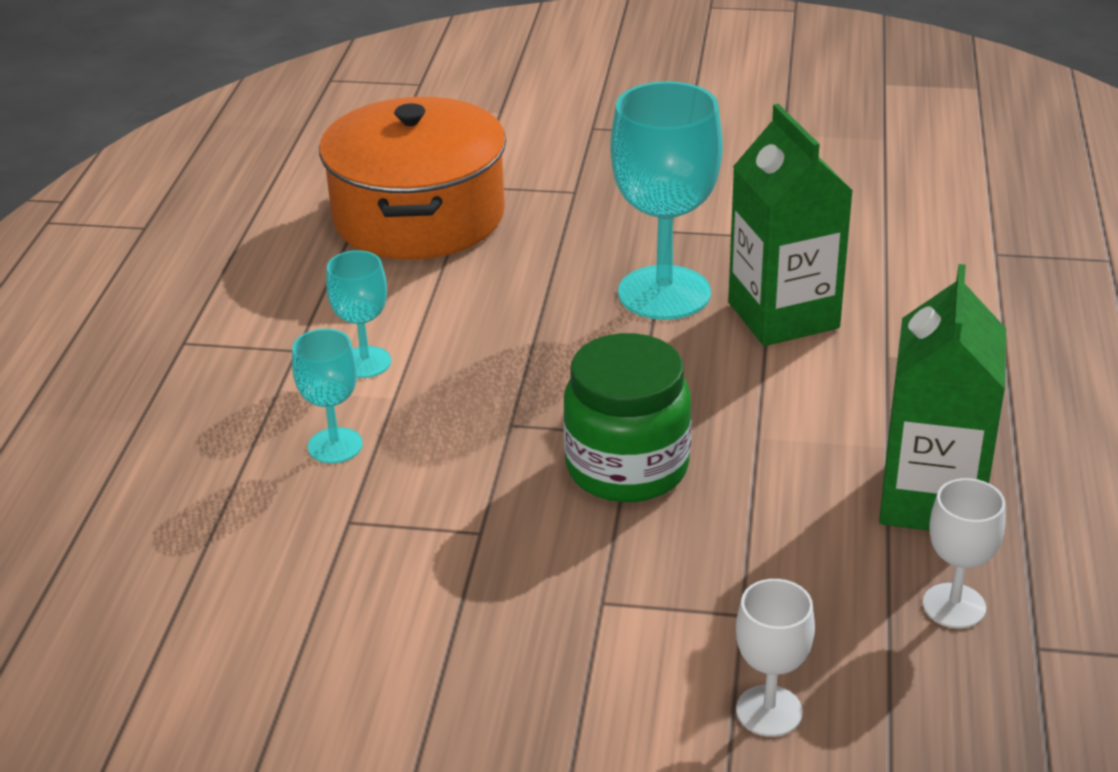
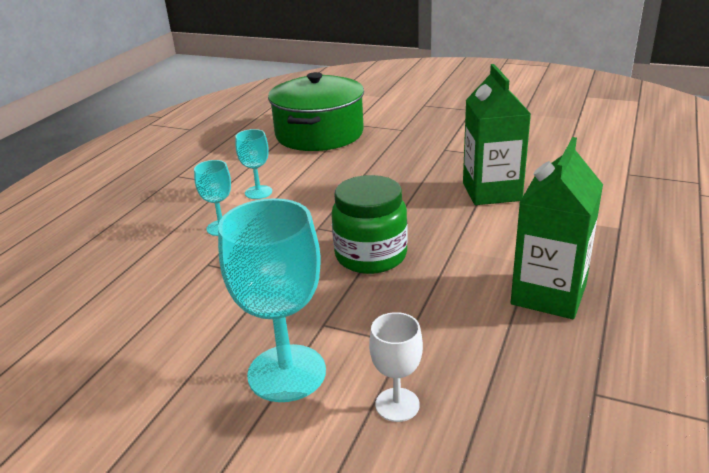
camera: 15 degrees right, 5 degrees down
orange pot [319,97,506,260] -> green pot [268,72,364,151]
turquoise goblet [610,81,723,320] -> turquoise goblet moved to [218,198,326,402]
white goblet [923,478,1006,628] -> none

